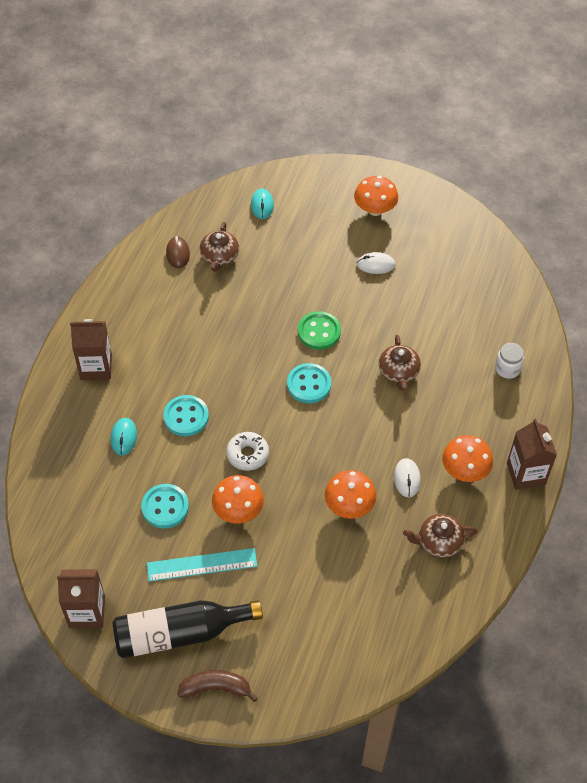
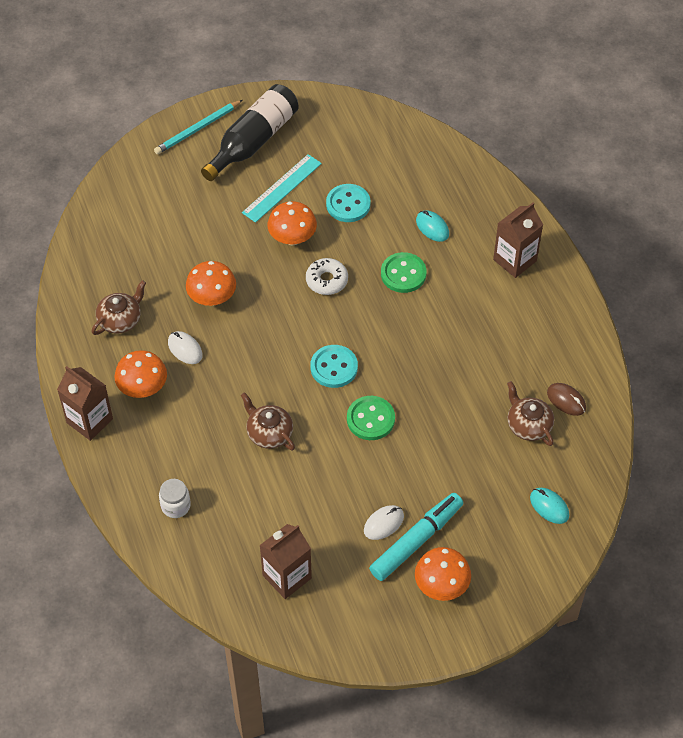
camera: 140 degrees right, 0 degrees up
brown carton [57,569,105,628] -> brown carton moved to [259,524,312,599]
turquoise button [163,395,209,436] -> green button [381,252,427,293]
brown banana [177,670,258,702] -> turquoise pencil [154,100,242,154]
none -> turquoise marker [369,493,463,581]

